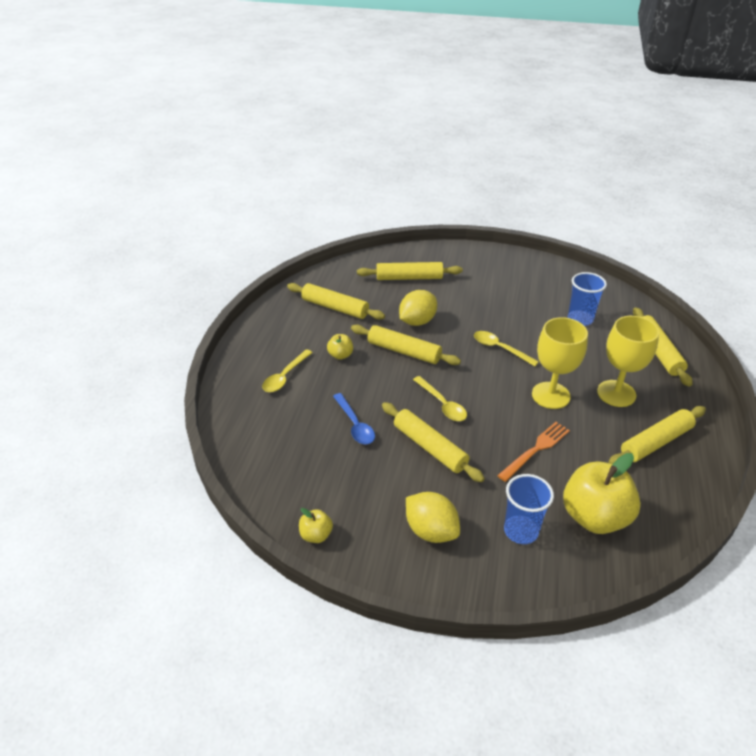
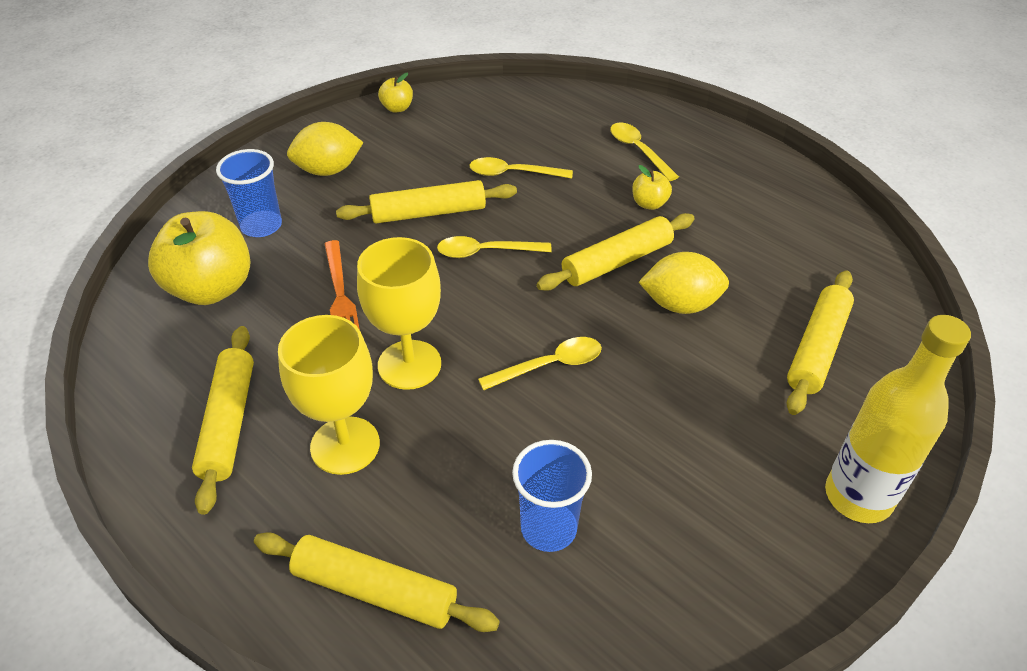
camera: 120 degrees right, 5 degrees up
yellow rolling pin [287,283,385,320] -> none
blue spoon [333,393,375,444] -> yellow spoon [469,157,573,179]
yellow lemon [399,290,437,326] -> yellow lemon turned 75 degrees counterclockwise [639,252,729,314]
none -> yellow bottle [825,315,971,523]

